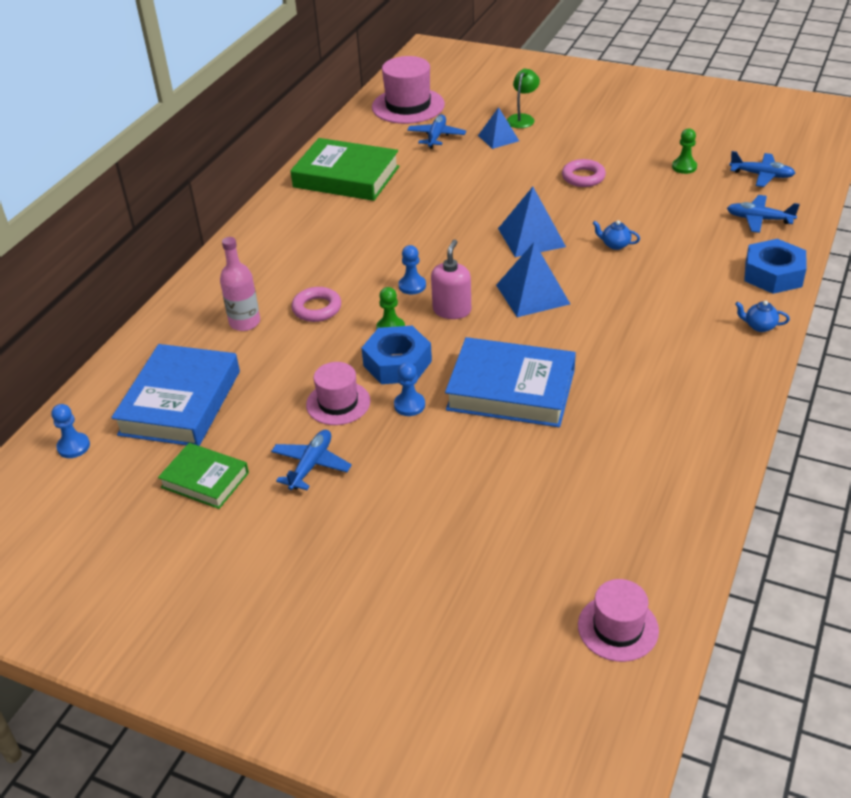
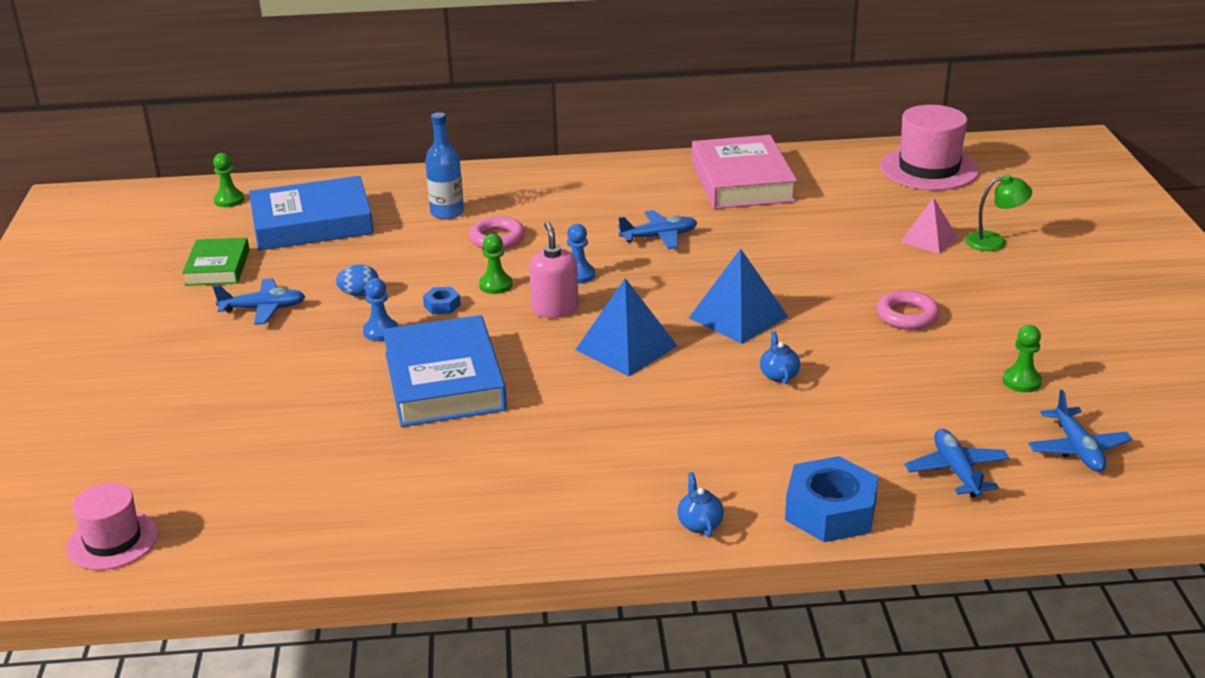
camera: 60 degrees right, 10 degrees down
blue pawn [52,404,90,458] -> green pawn [213,153,244,207]
pink bottle [220,237,260,331] -> blue bottle [425,112,464,219]
green book [290,138,399,201] -> pink book [692,135,797,209]
pink hat [306,362,370,425] -> blue egg [336,265,379,296]
blue nut [361,326,432,384] -> blue nut [423,287,461,314], size x0.47
blue plane [407,114,466,149] -> blue plane moved to [618,210,697,249]
pink soap dispenser [431,239,471,319] -> pink soap dispenser turned 90 degrees counterclockwise [529,221,579,318]
blue pyramid [478,107,519,149] -> pink pyramid [900,197,957,254]

